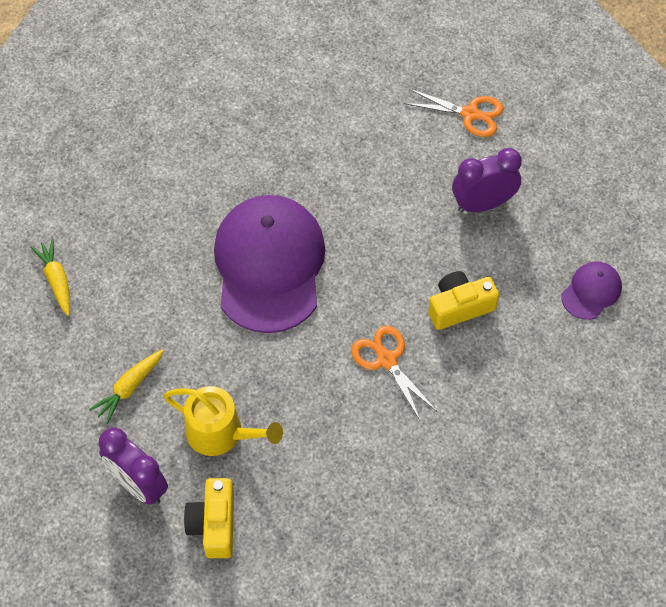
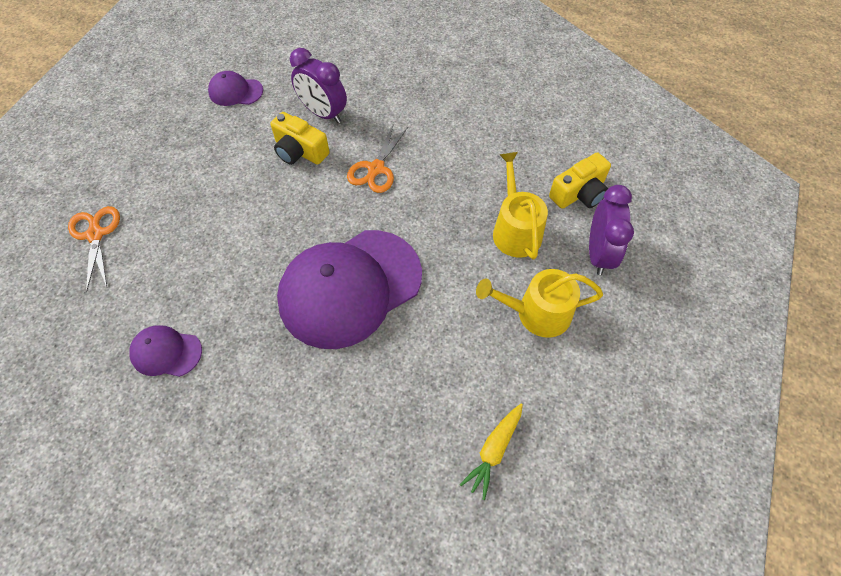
camera: 125 degrees left, 0 degrees up
yellow carrot [89,350,163,424] -> yellow watering can [476,269,603,338]
purple clock [452,148,522,213] -> purple clock moved to [290,48,347,123]
none -> purple cap [129,325,202,377]

